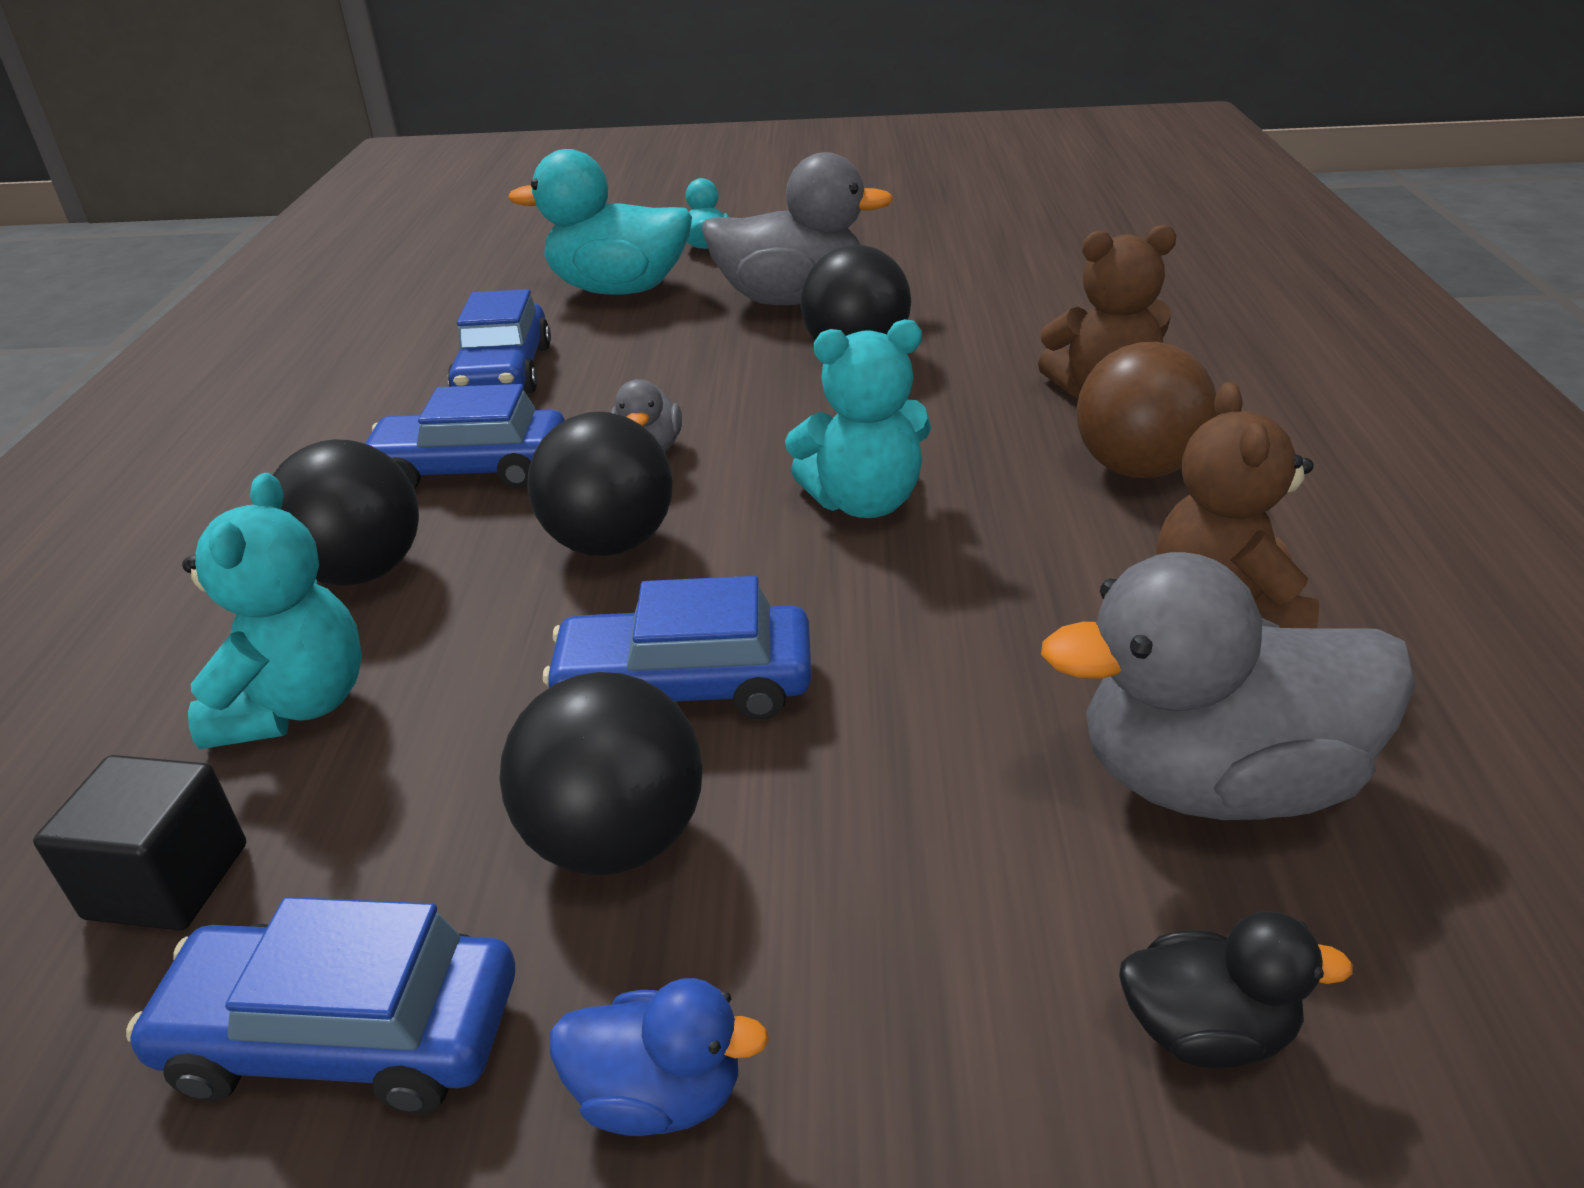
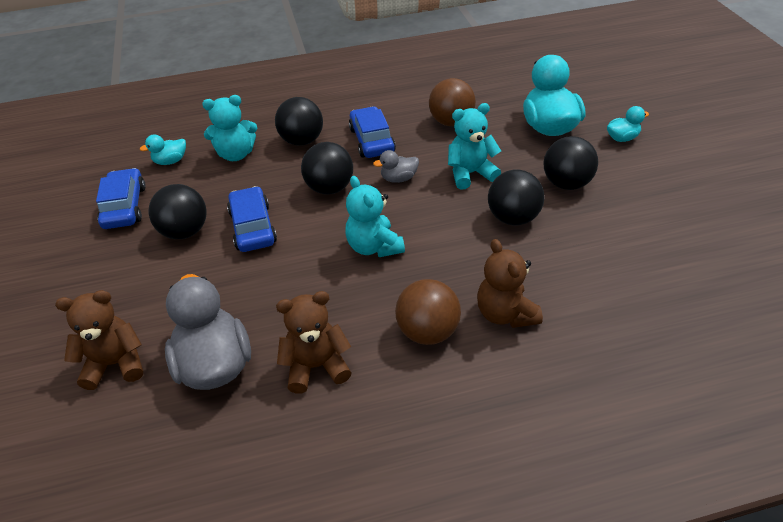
camera: 75 degrees right, 10 degrees up
black cube [33,755,246,931] -> turquoise duck [140,134,186,165]
blue car [448,289,551,394] -> brown ball [429,78,476,126]
blue duck [550,978,769,1136] -> none
grey duck [702,152,894,305] -> black ball [543,136,598,190]
black duck [1119,911,1353,1069] -> brown teddy bear [55,290,143,390]
none -> turquoise teddy bear [448,103,501,189]

